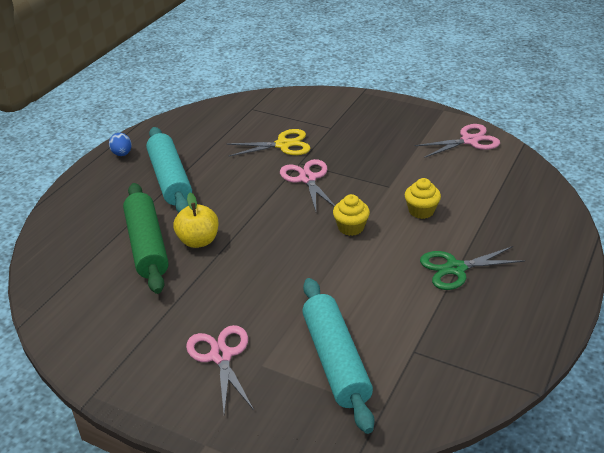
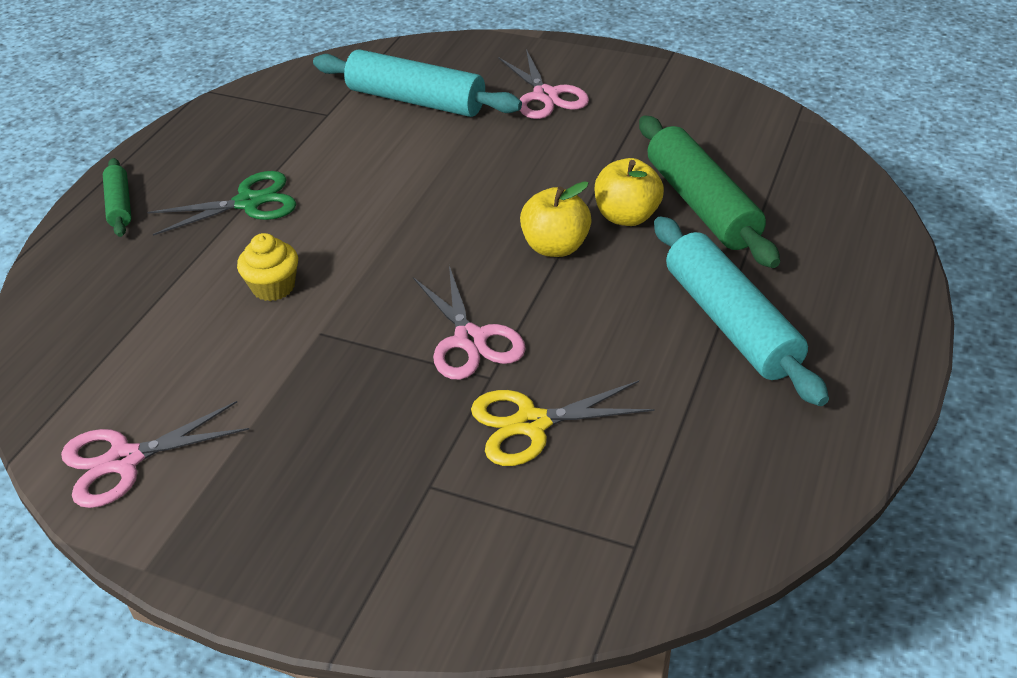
camera: 175 degrees right, 5 degrees up
blue egg [109,133,132,156] -> none
turquoise rolling pin [302,278,374,434] -> turquoise rolling pin turned 45 degrees counterclockwise [313,49,522,117]
yellow cupcake [333,194,370,236] -> none
none -> green rolling pin [103,158,132,237]
none -> yellow apple [520,181,592,257]

